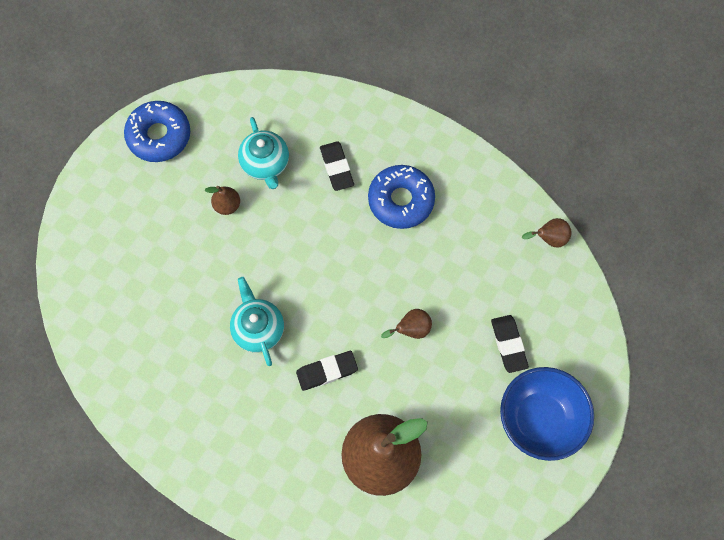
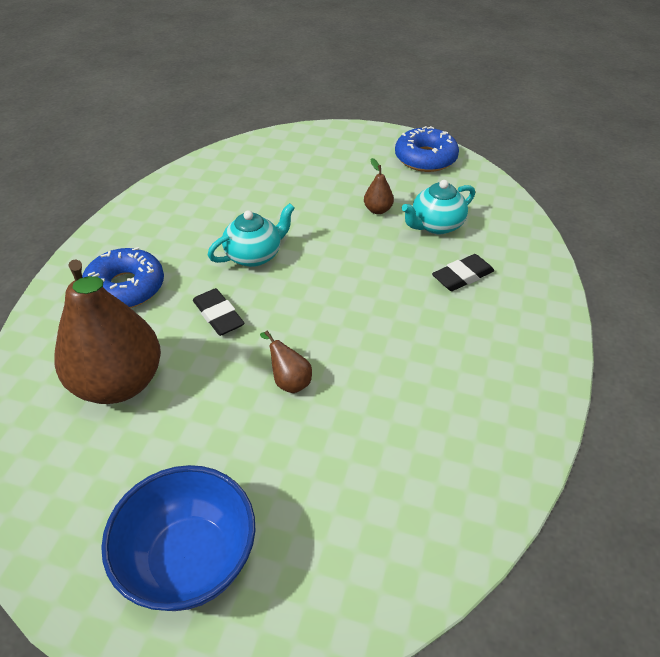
camera: 75 degrees right, 25 degrees down
blue donut [368,165,435,229] -> blue donut moved to [82,247,164,308]
black eraser [491,315,529,373] -> none
brown pear [522,218,572,248] -> none

